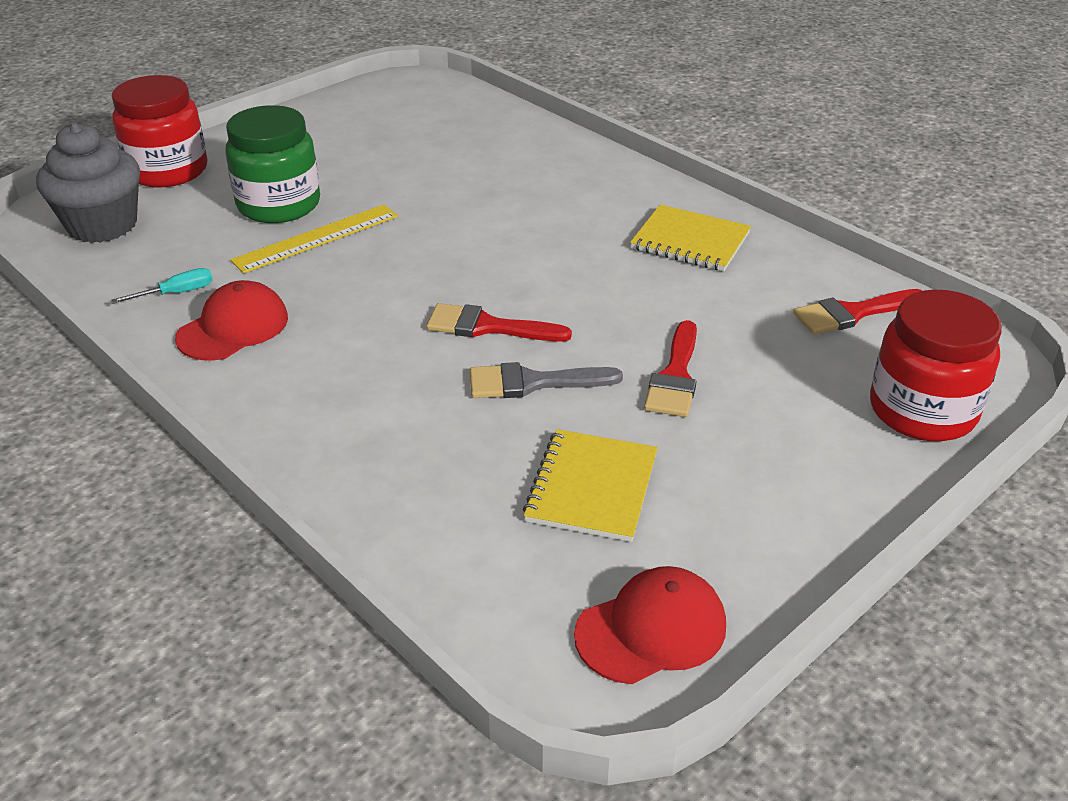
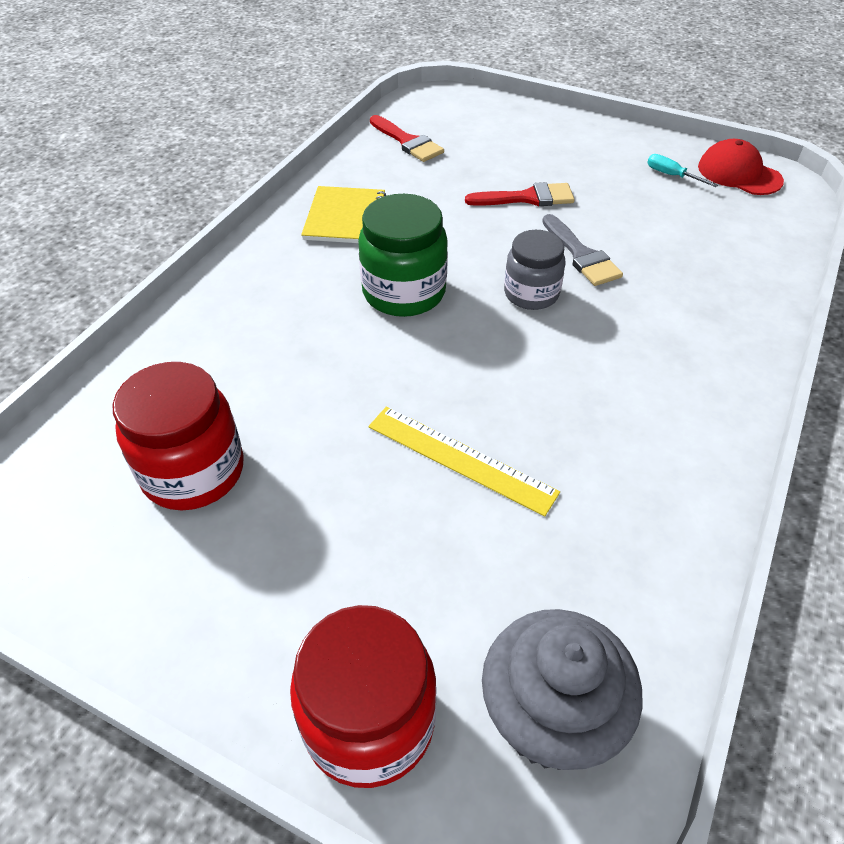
camera: 110 degrees left, 10 degrees up
turquoise screwdriver [111,268,213,304] -> turquoise screwdriver moved to [647,154,718,187]
red cap [175,280,288,360] -> none
green jar [225,105,320,223] -> green jar moved to [358,194,448,317]
red brush [426,303,572,342] -> grey jar [504,230,565,310]
yellow notebook [523,429,658,542] -> none
red jar [870,290,1002,441] -> red jar moved to [113,362,244,510]

